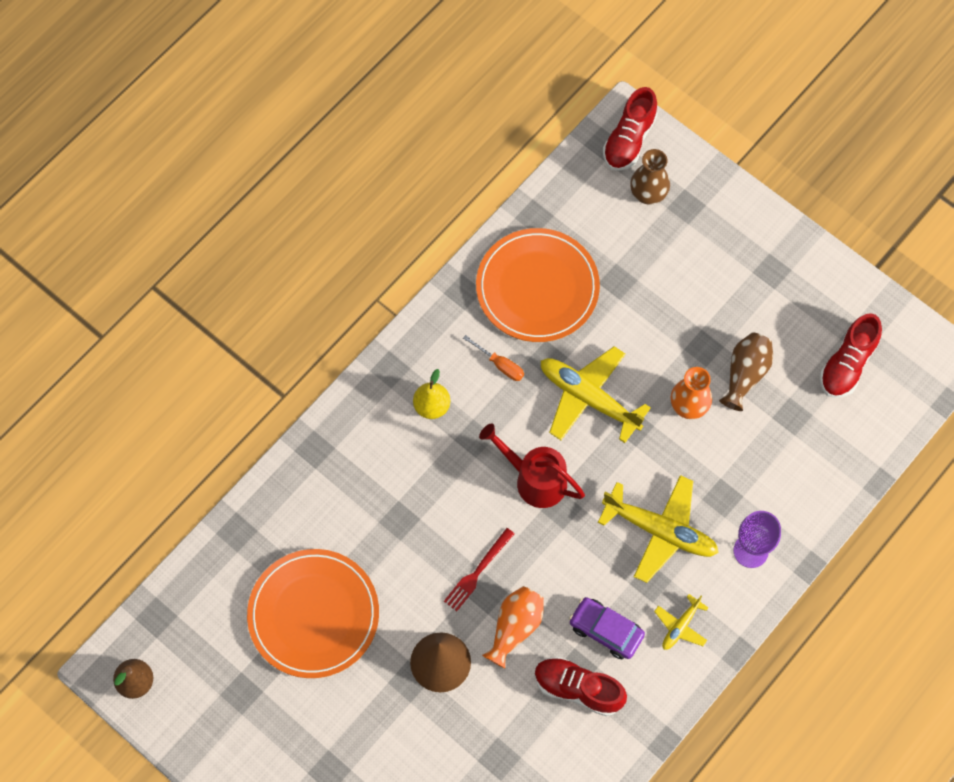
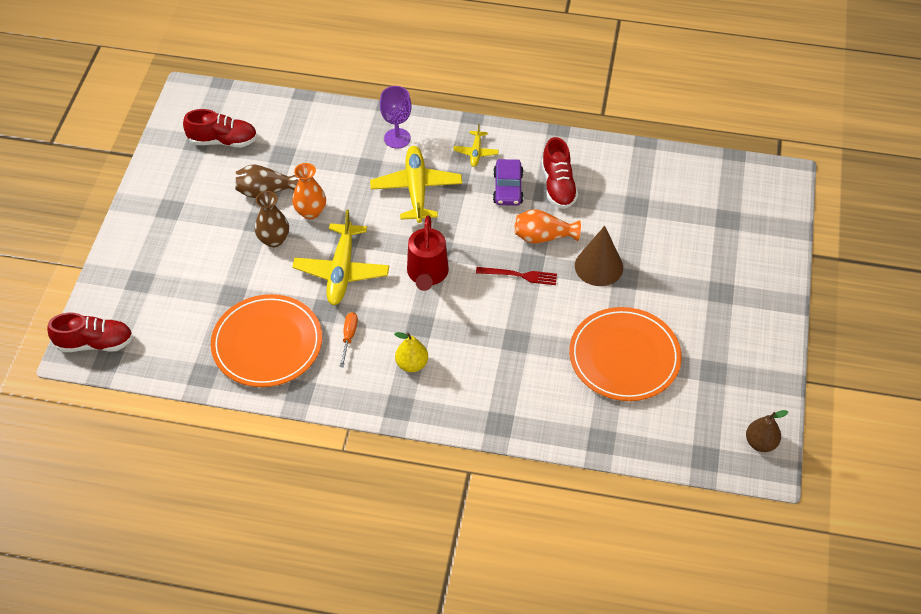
camera: 120 degrees left, 15 degrees down
brown vase [630,149,670,204] -> brown vase moved to [255,191,289,248]
yellow plane [654,594,708,650] -> yellow plane turned 90 degrees clockwise [454,124,499,167]

